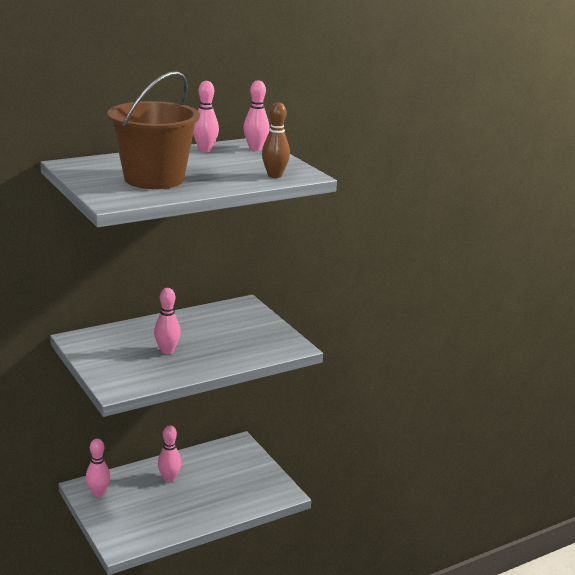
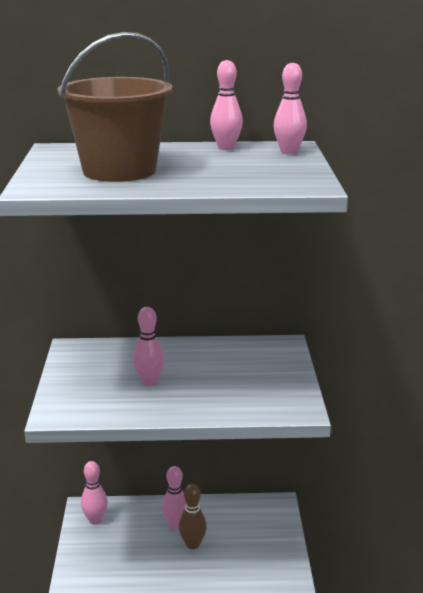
camera: 30 degrees right, 0 degrees up
brown bowling pin [262,102,290,178] -> brown bowling pin moved to [179,484,207,549]

